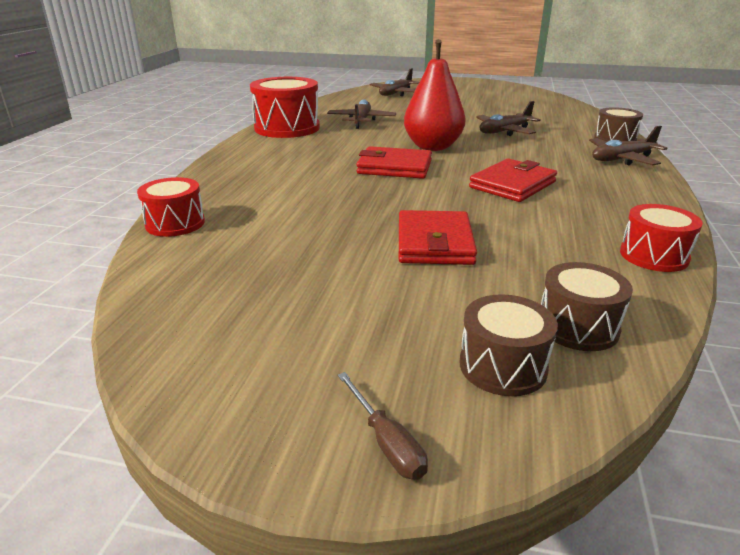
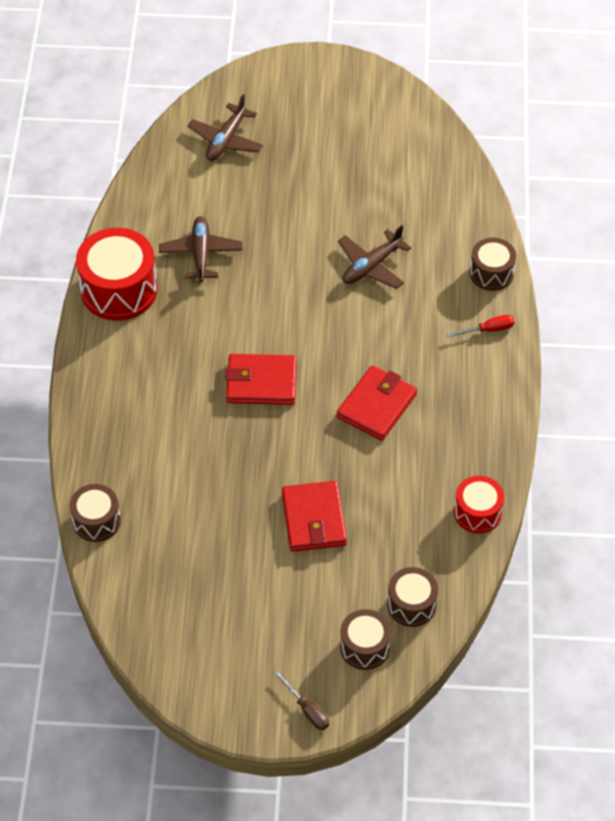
camera: 10 degrees left, 25 degrees up
red drum [137,177,205,237] -> brown drum [70,484,121,542]
red pear [404,39,466,151] -> none
brown plane [589,126,667,165] -> red screwdriver [447,315,515,337]

